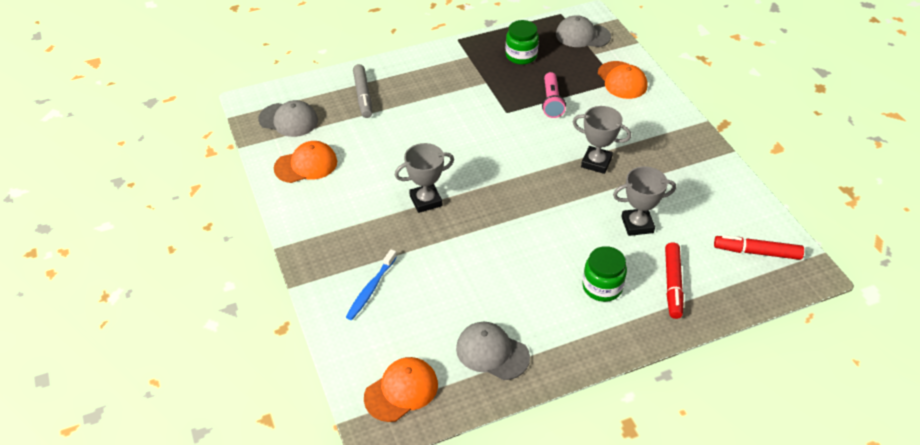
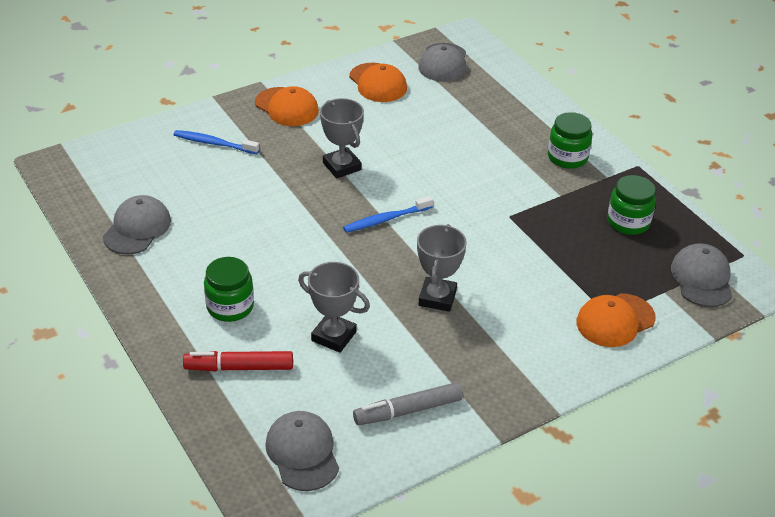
camera: 80 degrees right, 5 degrees down
grey marker [353,64,372,118] -> grey marker moved to [353,382,463,425]
orange cap [364,357,438,422] -> orange cap moved to [255,86,319,126]
pink flashlight [542,72,566,118] -> none
grey trophy [613,166,676,236] -> grey trophy turned 45 degrees counterclockwise [298,262,370,353]
red marker [714,235,804,260] -> grey cap [265,411,339,491]
none -> blue toothbrush [343,196,433,233]
none -> green jar [548,112,592,169]

